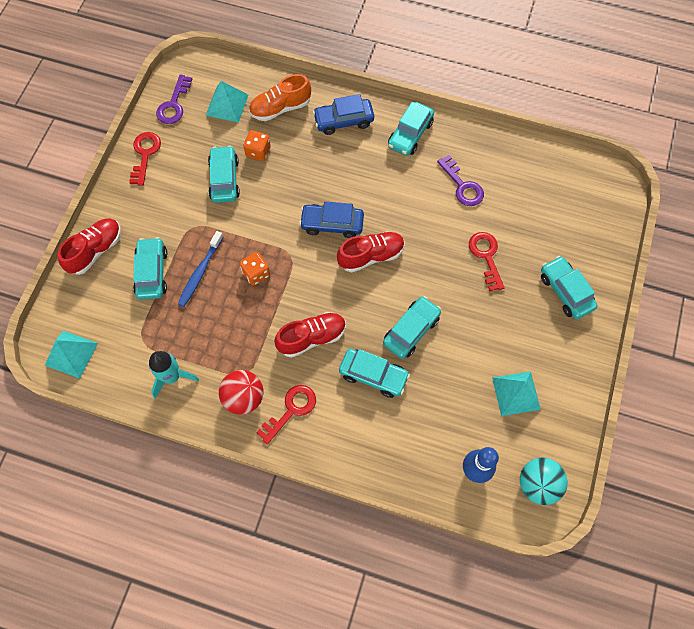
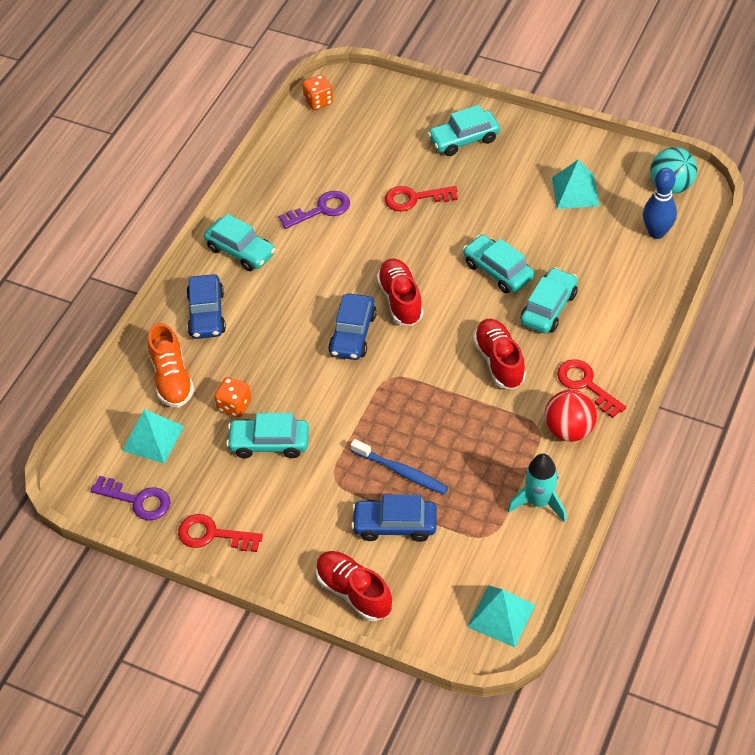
camera: 80 degrees left, 15 degrees down
turquoise car [133,237,168,299] -> blue car [351,495,437,542]
orange dice [239,252,270,285] -> orange dice moved to [302,75,333,110]

